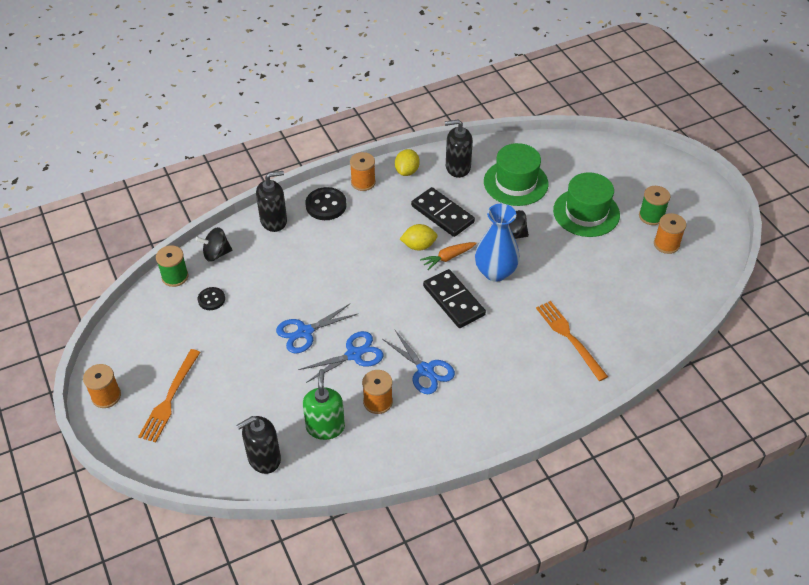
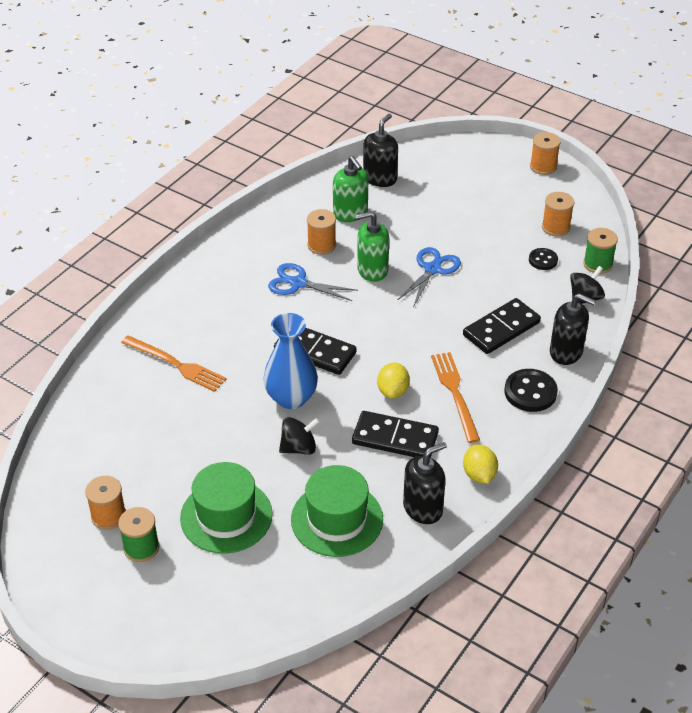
camera: 150 degrees right, 5 degrees down
orange fork [138,349,200,443] -> orange fork moved to [431,352,480,443]
black soap dispenser [256,171,287,232] -> black soap dispenser turned 105 degrees counterclockwise [550,293,596,365]
blue scissors [298,331,383,383] -> green soap dispenser [355,211,389,282]
orange spool [350,152,376,191] -> orange spool moved to [542,192,574,237]
yellow lemon [400,224,438,251] -> yellow lemon turned 45 degrees counterclockwise [377,363,410,399]
orange carrot [420,242,477,270] -> none
none -> black domino [463,298,541,354]

